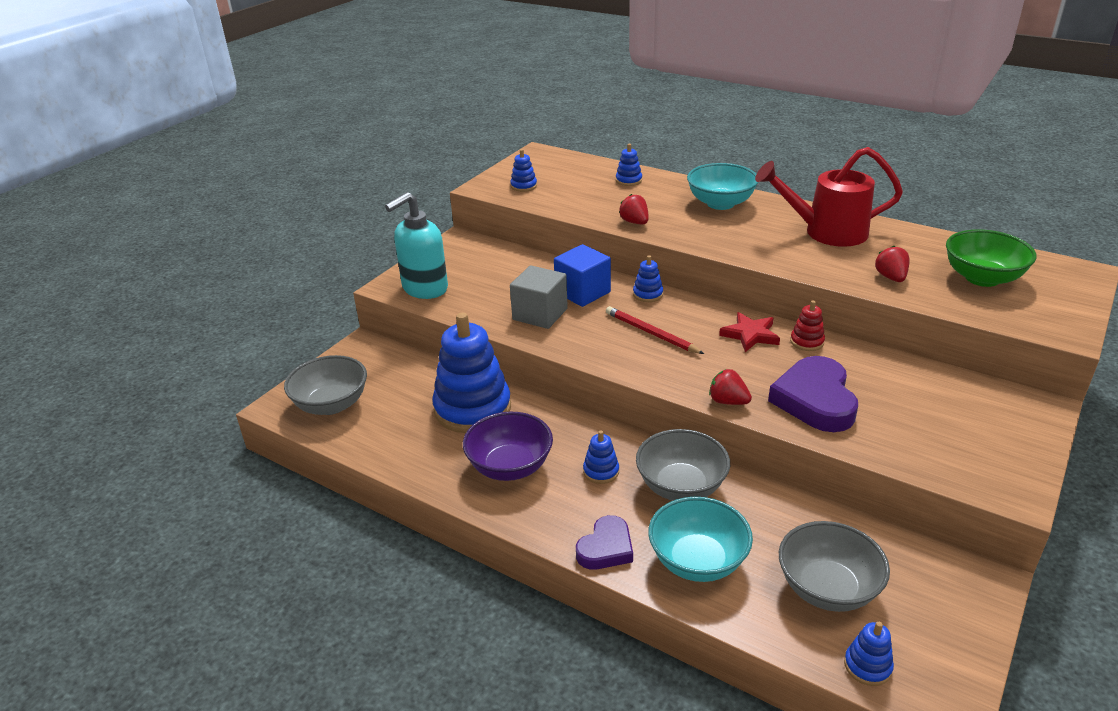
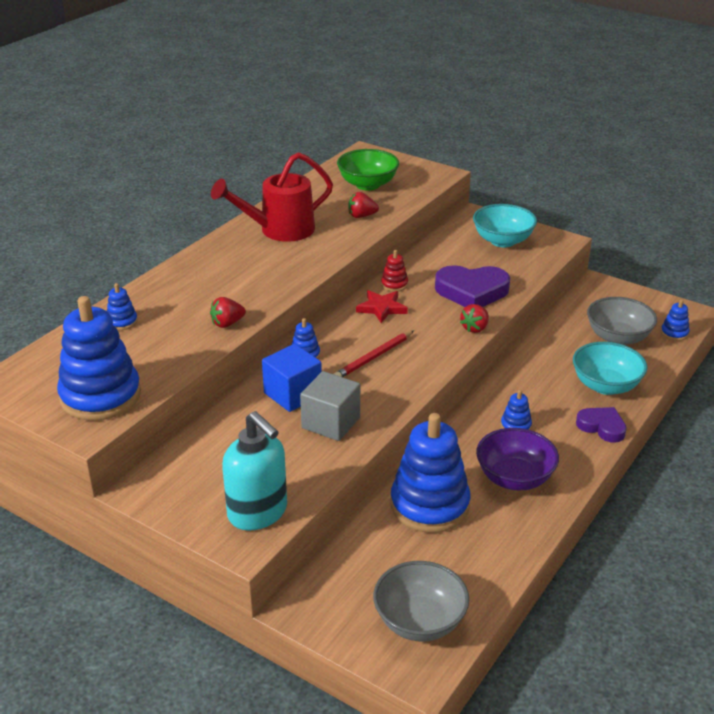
camera: 90 degrees left, 0 degrees up
blue stacking toy [510,149,537,192] -> blue stacking toy [57,296,141,421], size x2.36
grey bowl [636,429,730,501] -> none
turquoise bowl [687,163,758,210] -> turquoise bowl moved to [473,204,537,247]
red watering can [755,147,903,247] -> red watering can turned 60 degrees clockwise [211,152,333,242]

